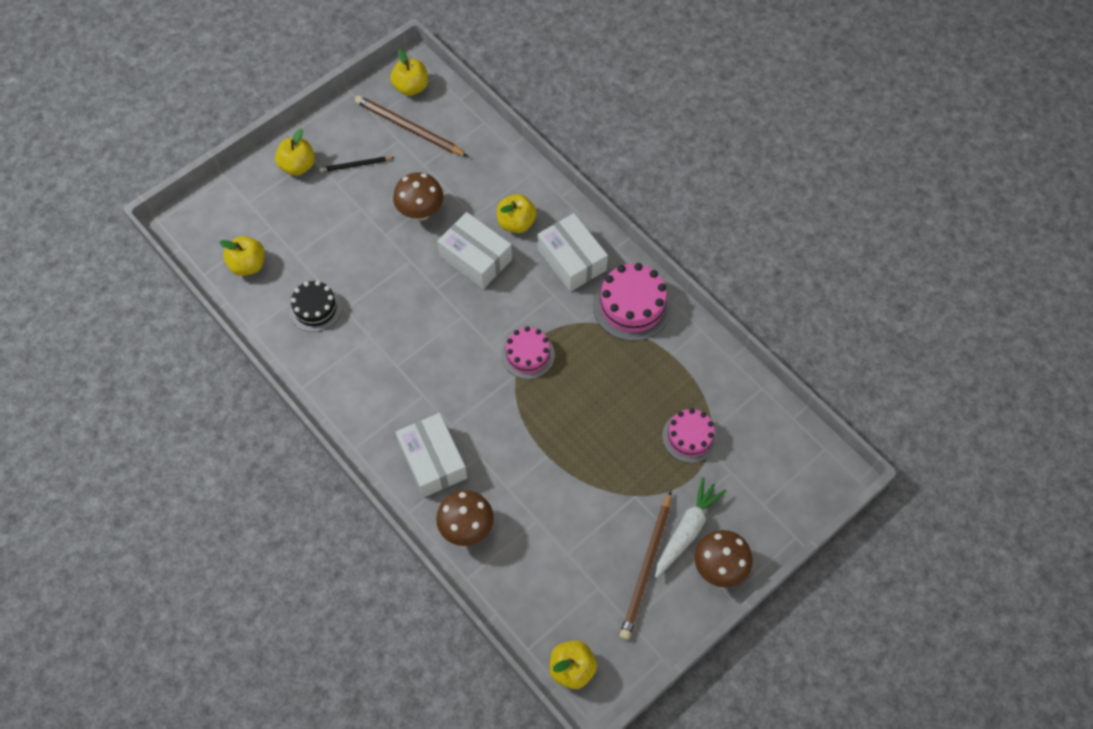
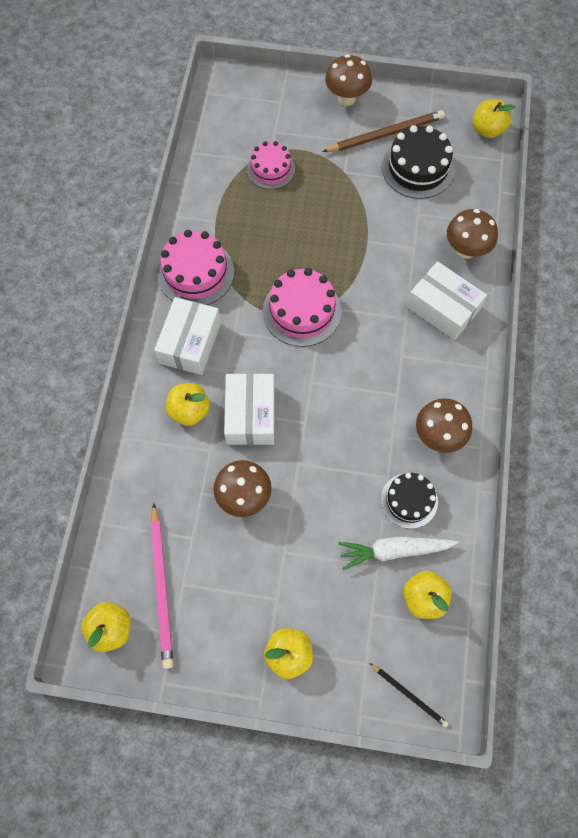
camera: 130 degrees left, 5 degrees up
black pencil [320,157,395,172] -> black pencil moved to [370,663,449,728]
brown pencil [355,95,468,156] -> pink pencil [150,503,173,669]
white box [396,413,467,497] -> white box turned 75 degrees counterclockwise [406,261,487,340]
pink cake [502,326,555,379] -> pink cake [263,268,341,347], size x1.51
white carrot [655,477,726,578] -> white carrot moved to [338,536,459,570]
none -> black cake [382,125,455,199]
none -> brown mushroom [416,398,472,453]

